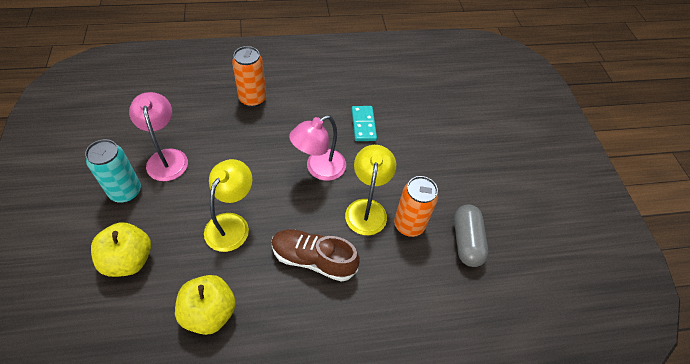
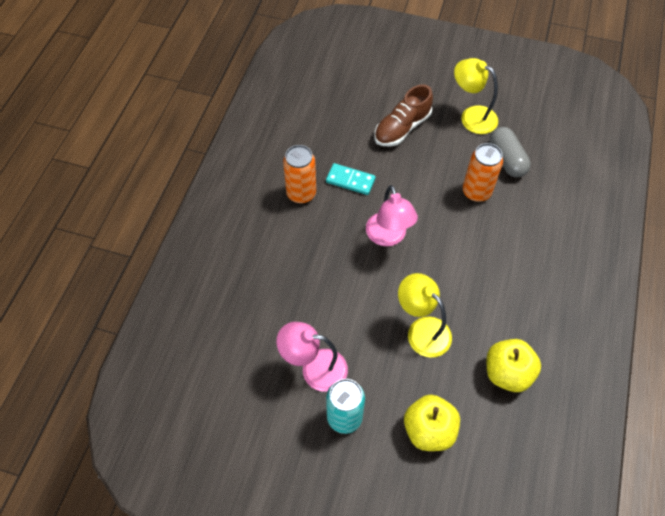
camera: 60 degrees left, 5 degrees up
orange can [232,46,266,107] -> orange can moved to [283,145,316,204]
brown shoe [271,229,360,282] -> brown shoe moved to [374,84,433,147]
yellow lamp [345,145,396,235] -> yellow lamp moved to [454,58,498,134]
grey capsule [454,205,489,267] -> grey capsule turned 45 degrees clockwise [490,127,531,177]

